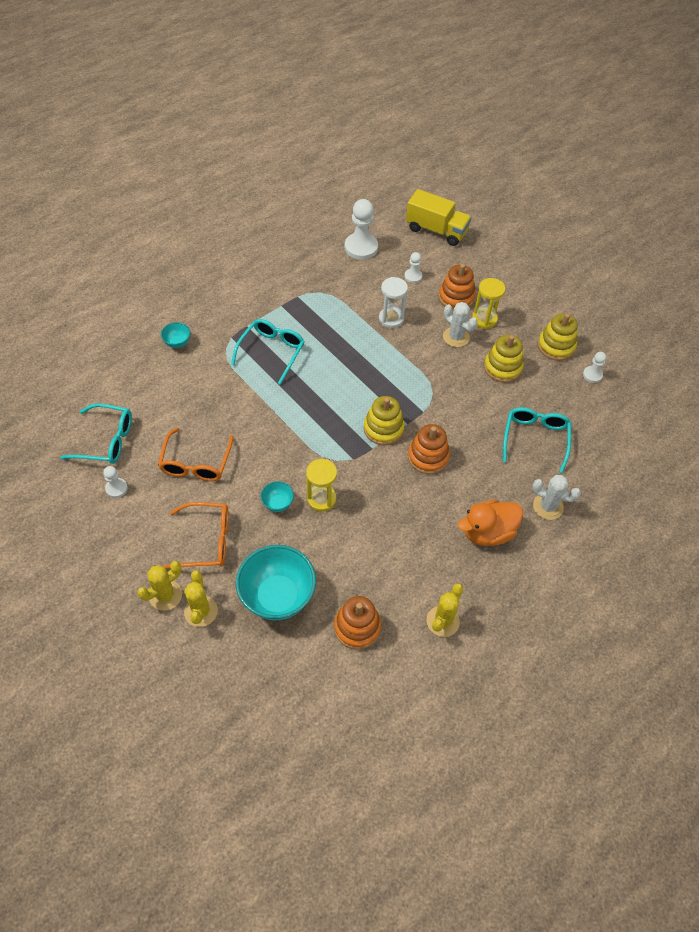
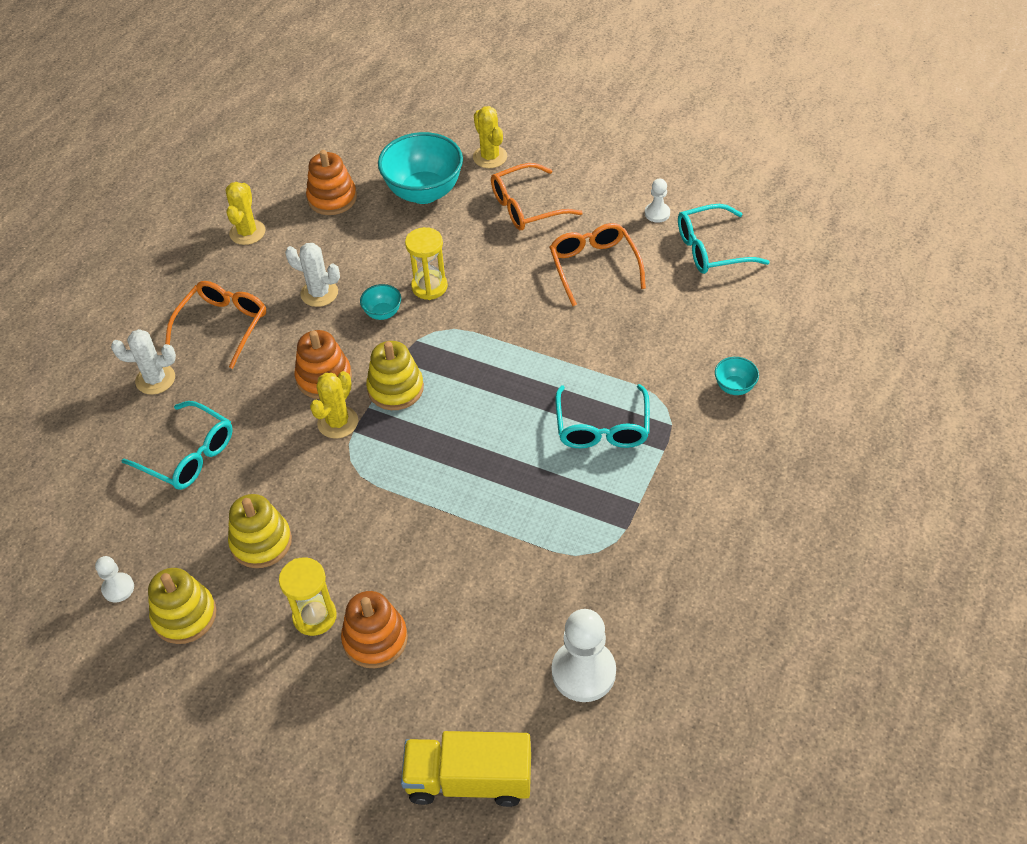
camera: 160 degrees right, 5 degrees down
yellow cactus [137,561,182,610] -> yellow cactus moved to [310,371,358,439]
turquoise bowl [260,481,294,512] -> turquoise bowl moved to [360,284,401,320]
white hourglass [379,277,408,328] -> none
white pawn [404,252,422,283] -> none
white cactus [443,302,478,347] -> white cactus moved to [285,243,340,307]
orange duck [458,499,523,546] -> orange glasses [165,281,266,369]
turquoise glasses [503,407,571,473] -> turquoise glasses turned 45 degrees counterclockwise [121,401,233,490]

